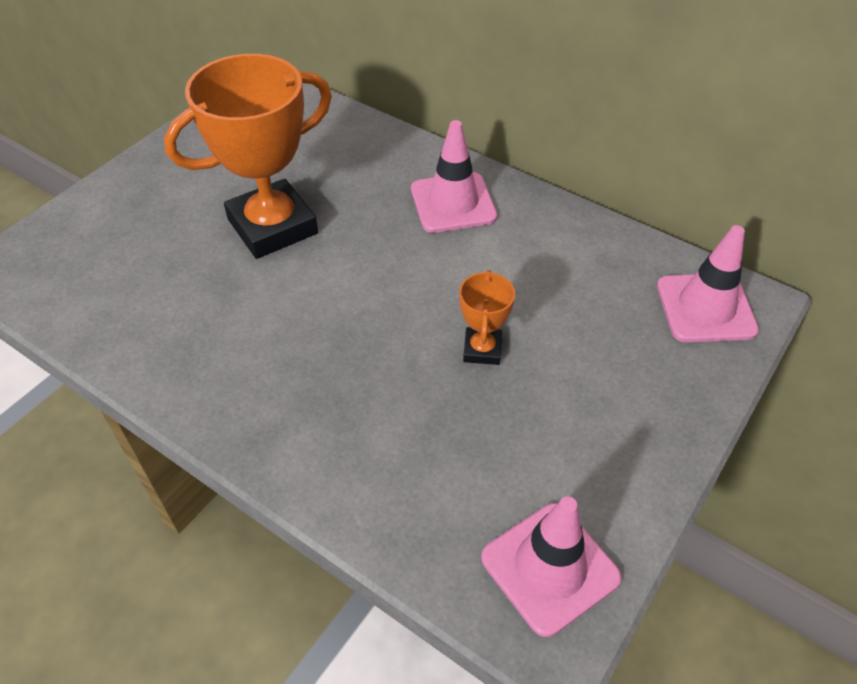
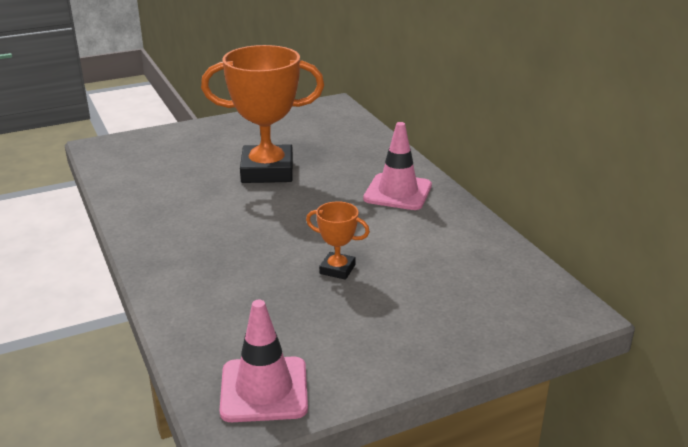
camera: 30 degrees right, 20 degrees down
orange trophy [459,270,515,365] -> orange trophy turned 75 degrees clockwise [306,201,370,280]
pink traffic cone [657,225,759,342] -> none

